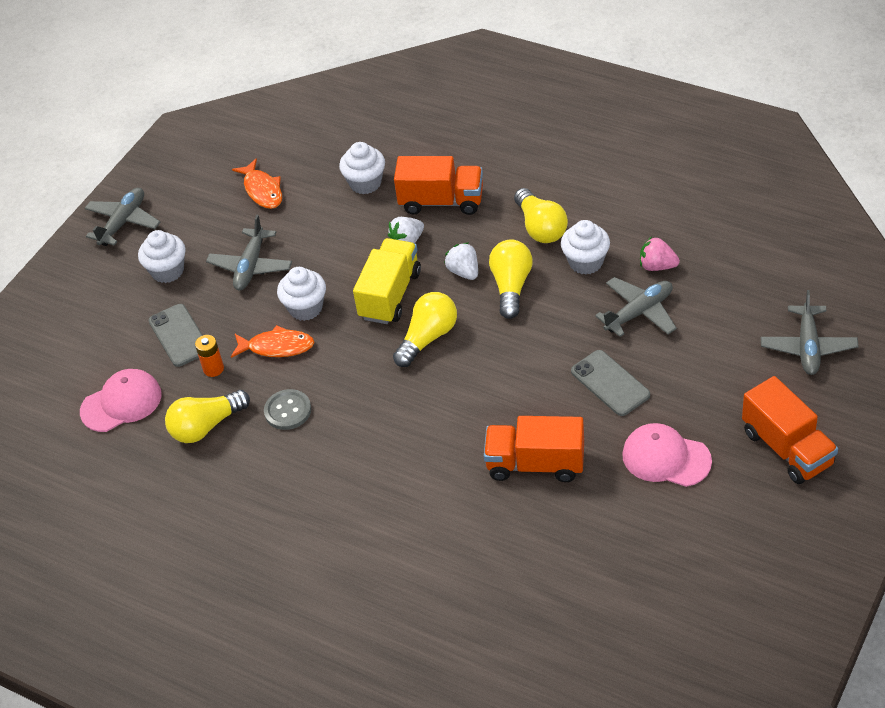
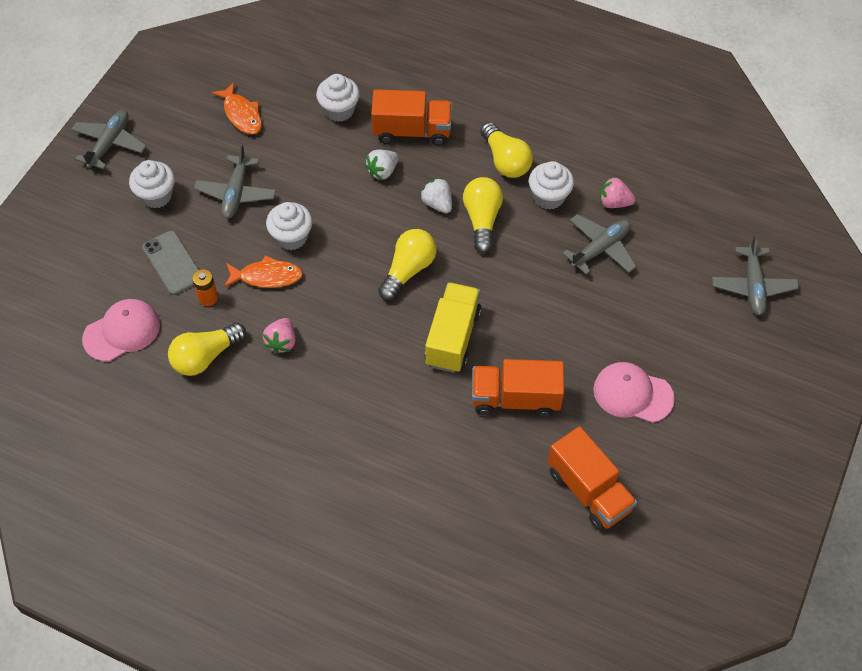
camera: 10 degrees left, 10 degrees up
grey button [264,389,311,430] -> pink strawberry [263,318,296,354]
yellow truck [353,238,421,324] -> yellow truck moved to [425,282,482,373]
grey phone [571,350,650,416] -> none
orange truck [742,376,838,484] -> orange truck moved to [548,426,637,531]

